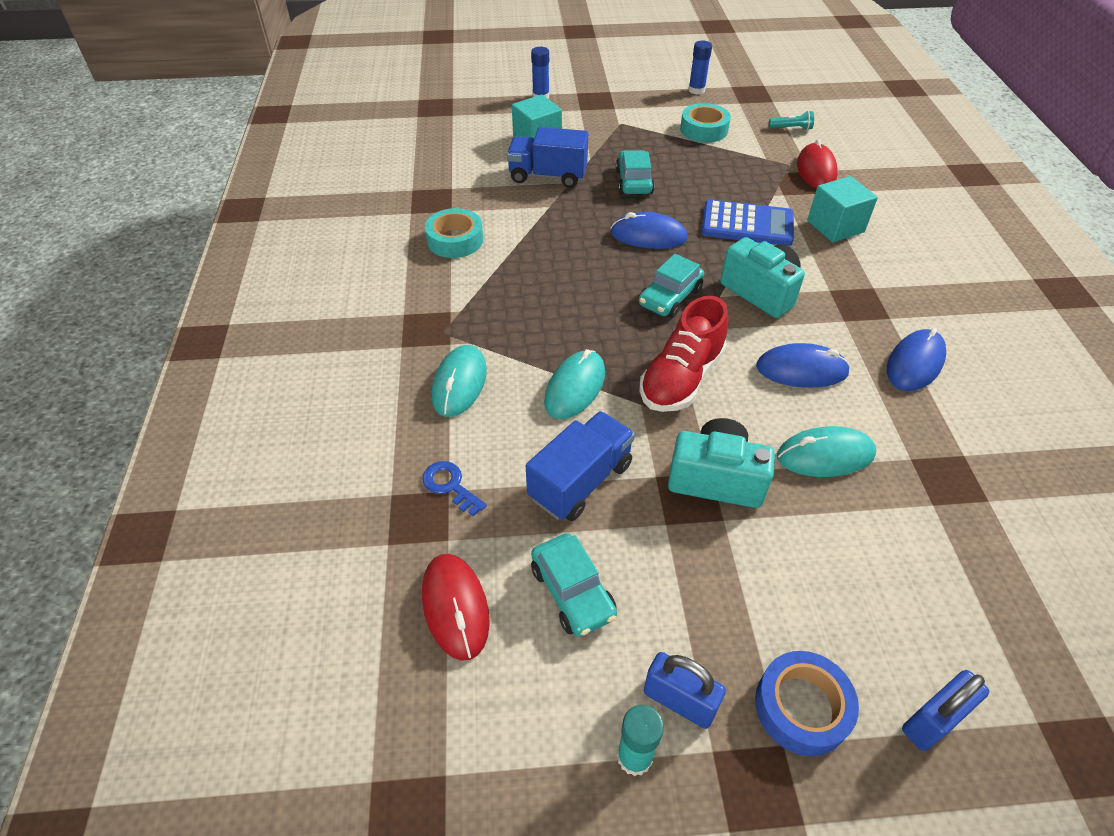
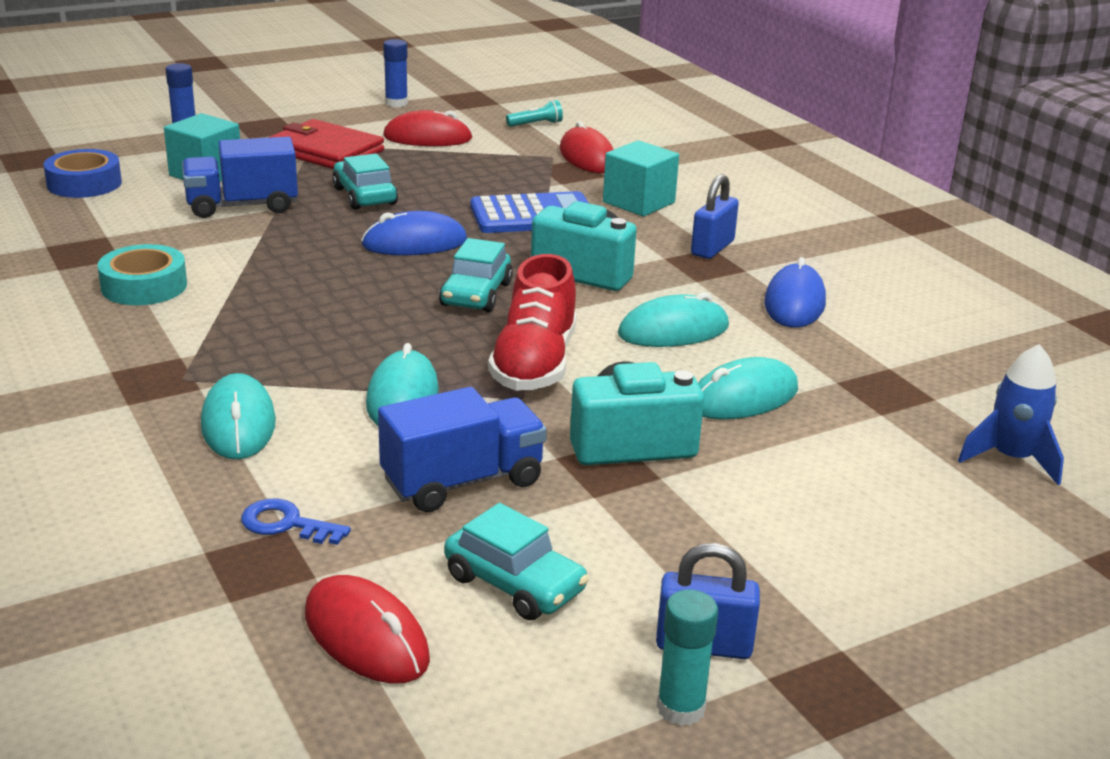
camera: 25 degrees left, 20 degrees down
blue truck [526,411,635,521] -> blue truck turned 45 degrees clockwise [378,387,547,512]
turquoise tape [680,103,731,143] -> red mouse [383,110,473,146]
blue tape [755,651,859,756] -> blue tape moved to [44,149,122,198]
blue mouse [756,343,851,388] -> turquoise mouse [618,292,729,347]
blue padlock [902,670,989,751] -> blue padlock moved to [691,174,739,259]
none -> red wallet [268,119,384,169]
none -> blue rocket [958,344,1064,485]

